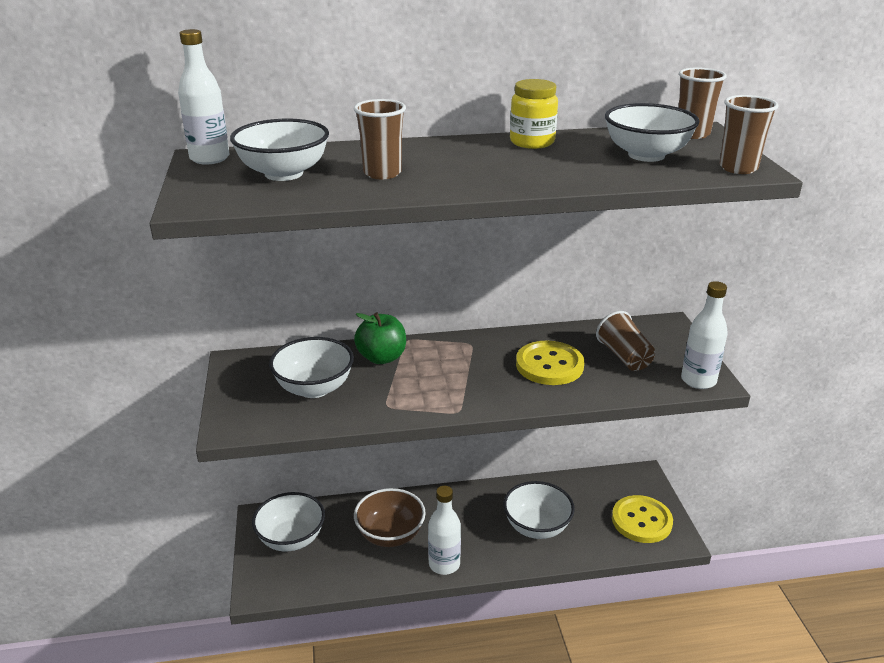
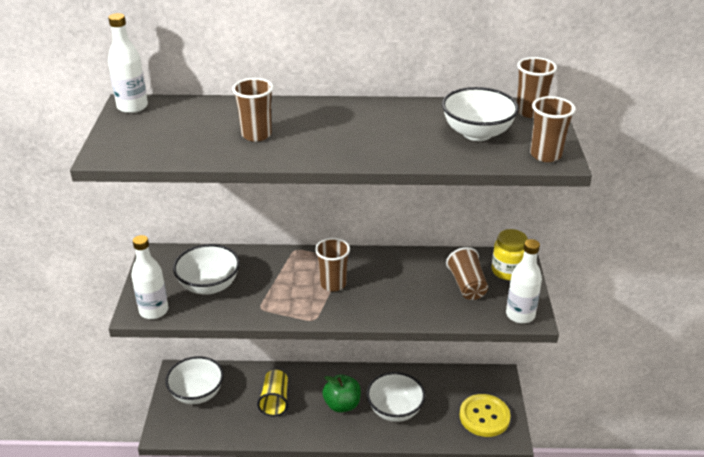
camera: 10 degrees right, 5 degrees up
white bowl [230,119,329,181] -> none
green apple [354,313,406,364] -> green apple moved to [322,374,361,413]
brown bowl [354,488,426,547] -> yellow cup [257,370,288,416]
white bottle [428,486,461,575] -> white bottle moved to [131,235,169,319]
yellow jar [510,79,558,149] -> yellow jar moved to [492,229,528,280]
yellow button [516,341,584,385] -> none
none -> brown cup [315,238,350,292]

